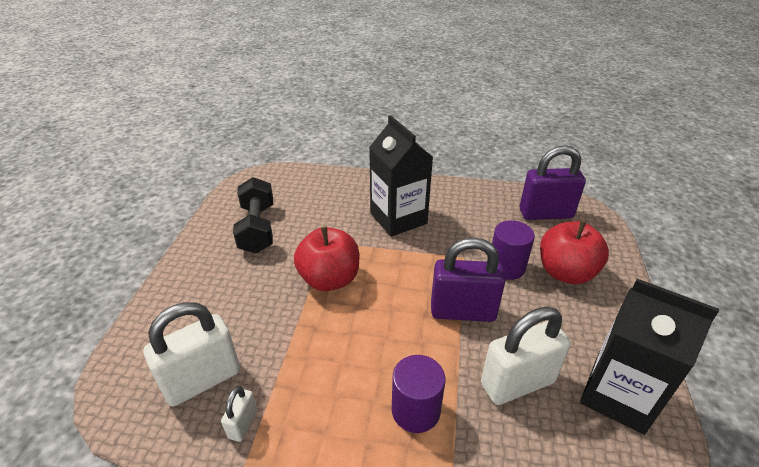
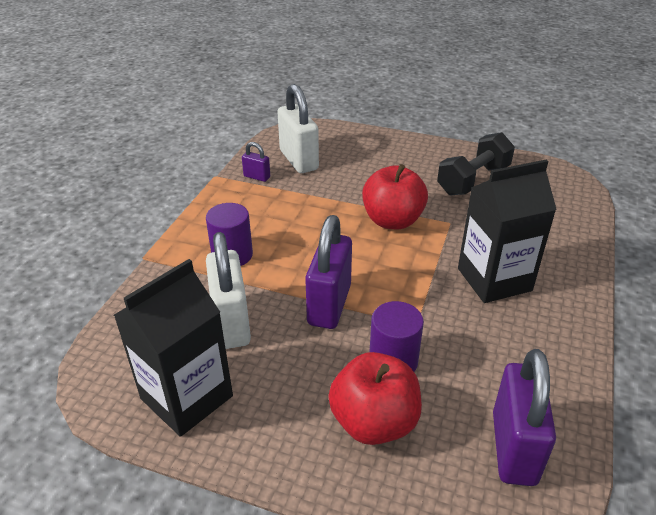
camera: 100 degrees right, 0 degrees up
white padlock [221,386,257,442] -> purple padlock [242,142,270,182]
black dumbbell [233,177,273,253] -> black dumbbell turned 45 degrees counterclockwise [437,132,515,195]

